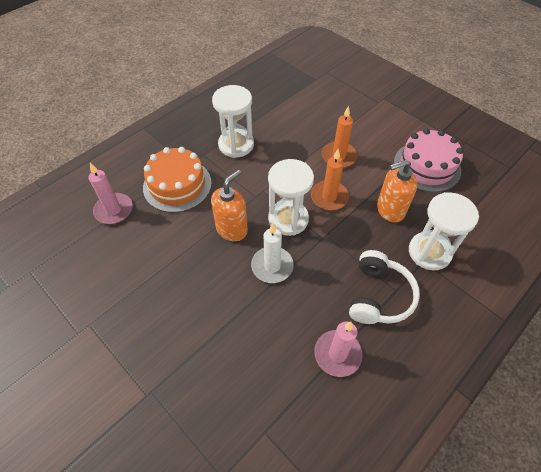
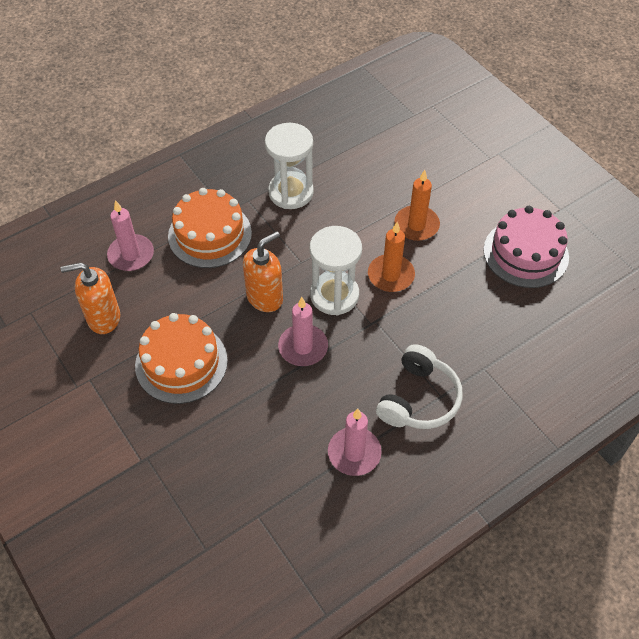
camera: 10 degrees right, 0 degrees up
white candle [251,223,294,283] -> pink candle [278,297,328,366]
orange soap dispenser [377,160,417,223] -> orange soap dispenser moved to [61,262,120,334]
white hourglass [409,192,479,270] -> none
none -> orange cake [135,313,228,404]

